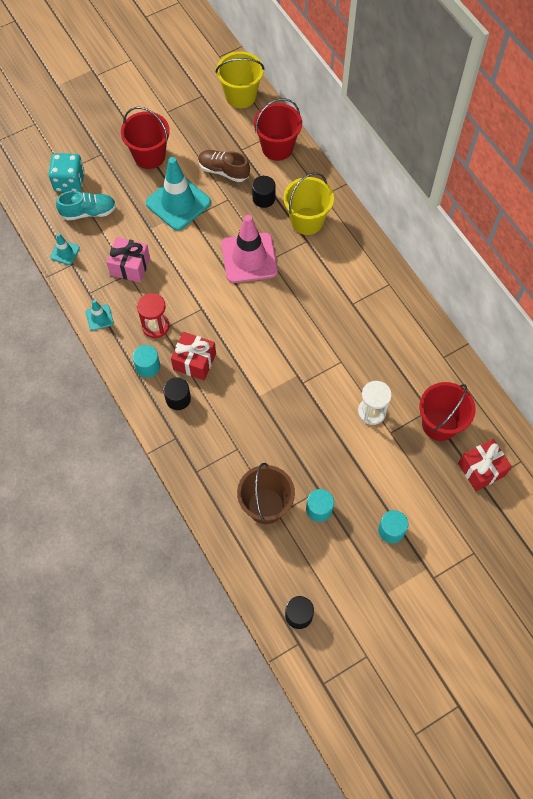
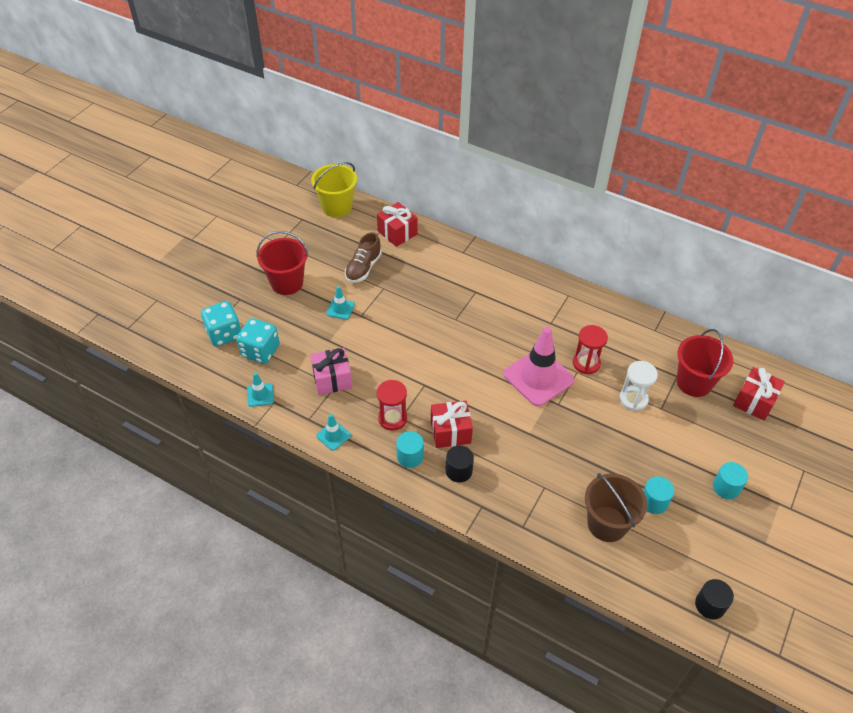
camera: 30 degrees left, 15 degrees down
turquoise shoe [56,191,116,220] -> turquoise dice [236,318,280,364]
turquoise traffic cone [146,157,211,231] -> turquoise traffic cone [327,286,355,320], size x0.46
brown shoe [198,150,250,182] -> brown shoe turned 60 degrees counterclockwise [345,232,382,283]
pink traffic cone [221,215,278,283] -> pink traffic cone moved to [503,327,575,406]
black cylinder [252,176,276,208] -> none
red bucket [254,98,302,161] -> red gift [377,202,417,247]
yellow bucket [284,172,334,235] -> none
none -> red hourglass [573,325,608,374]

